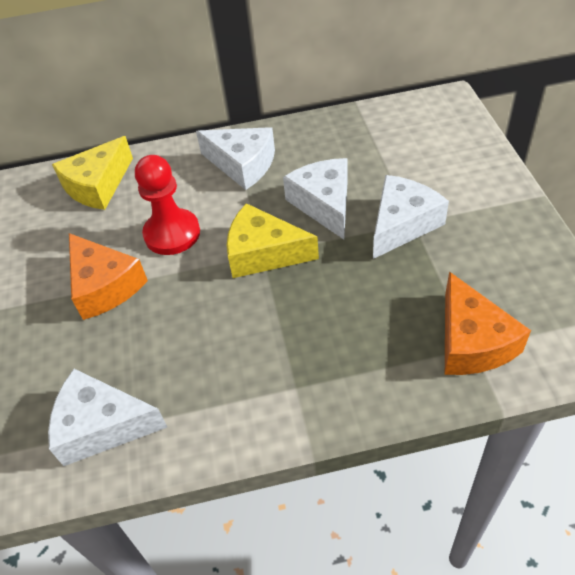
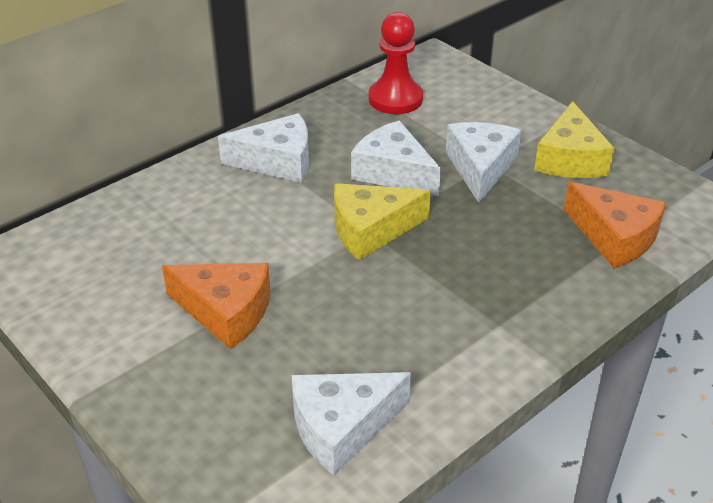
camera: 35 degrees left, 10 degrees down
yellow cheese [52,136,133,210] -> yellow cheese moved to [534,101,615,178]
red pawn [135,155,200,255] -> red pawn moved to [368,12,423,114]

